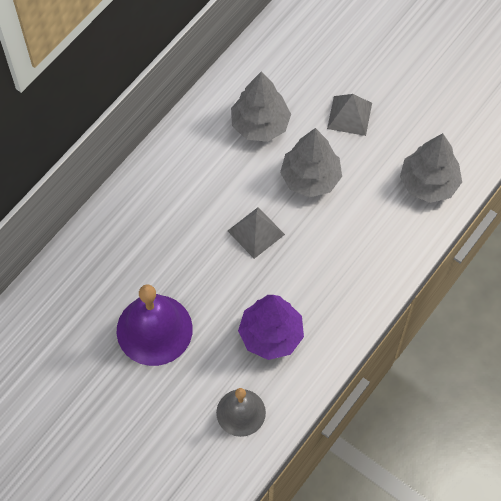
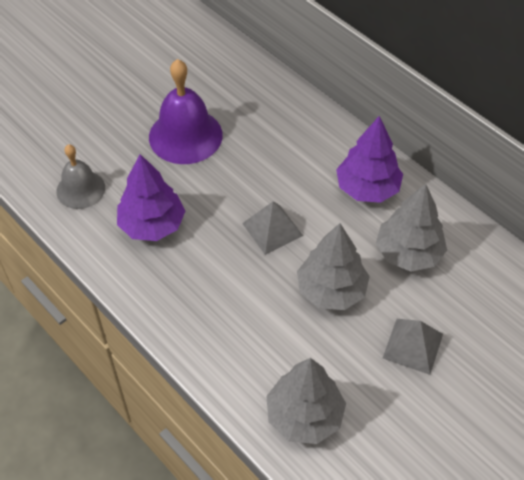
camera: 100 degrees right, 10 degrees down
none -> purple tree [336,116,403,203]

